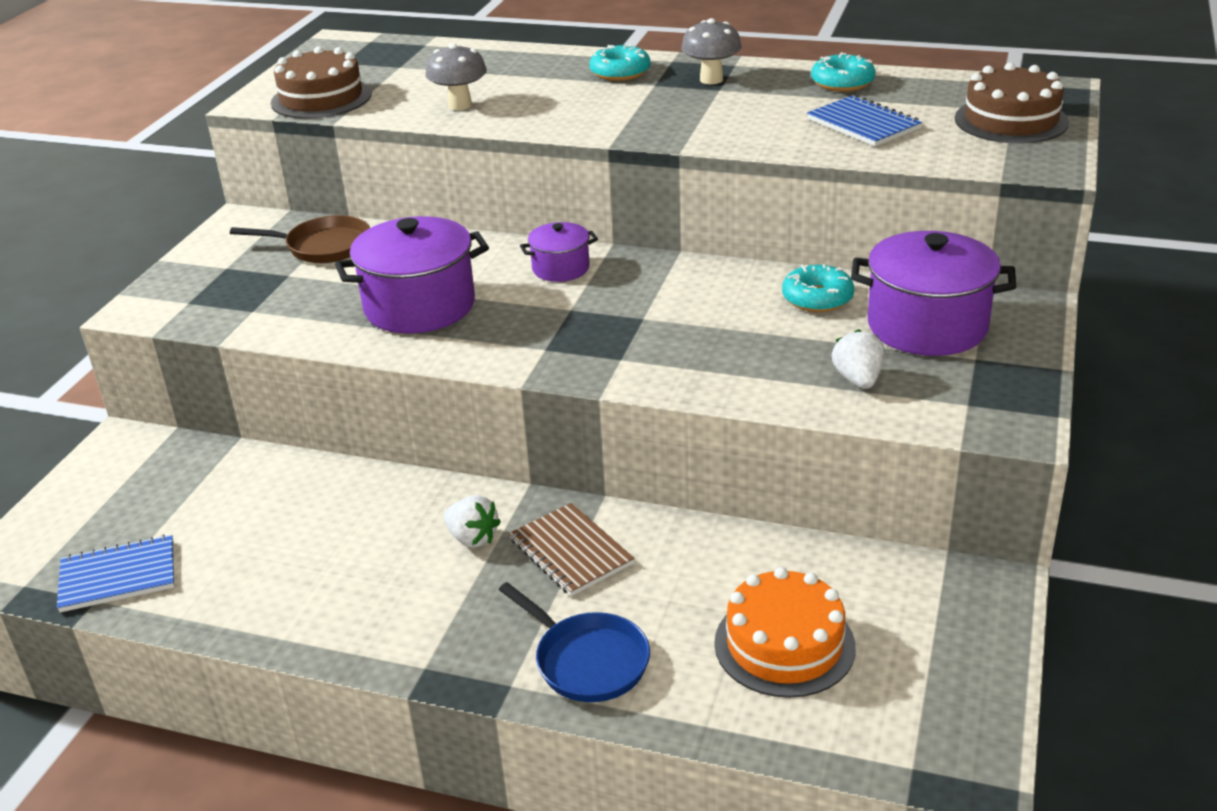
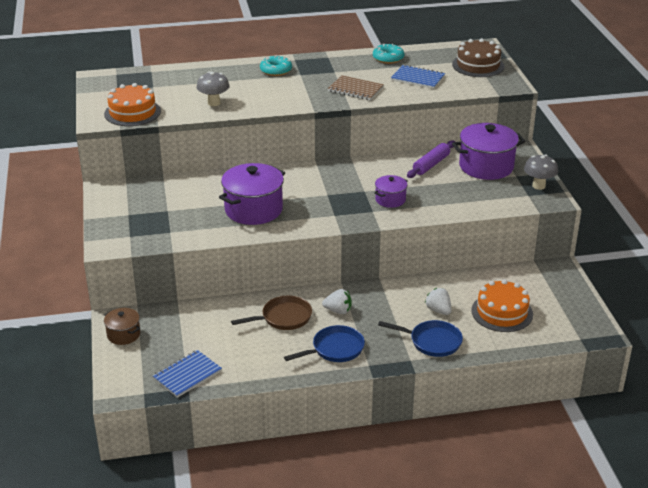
camera: 30 degrees left, 0 degrees up
brown pan [230,215,370,263] -> brown pan moved to [231,296,312,330]
brown cake [271,46,372,119] -> orange cake [104,83,161,126]
brown notebook [509,503,635,596] -> brown notebook moved to [328,75,384,100]
purple pot [520,222,598,282] -> purple pot moved to [374,175,408,208]
grey mushroom [681,18,742,84] -> grey mushroom moved to [524,154,558,190]
turquoise donut [782,264,854,312] -> purple rolling pin [407,140,455,178]
white strawberry [832,329,885,389] -> white strawberry moved to [425,288,451,315]
none -> brown pot [104,308,140,345]
none -> blue pan [284,325,365,362]

